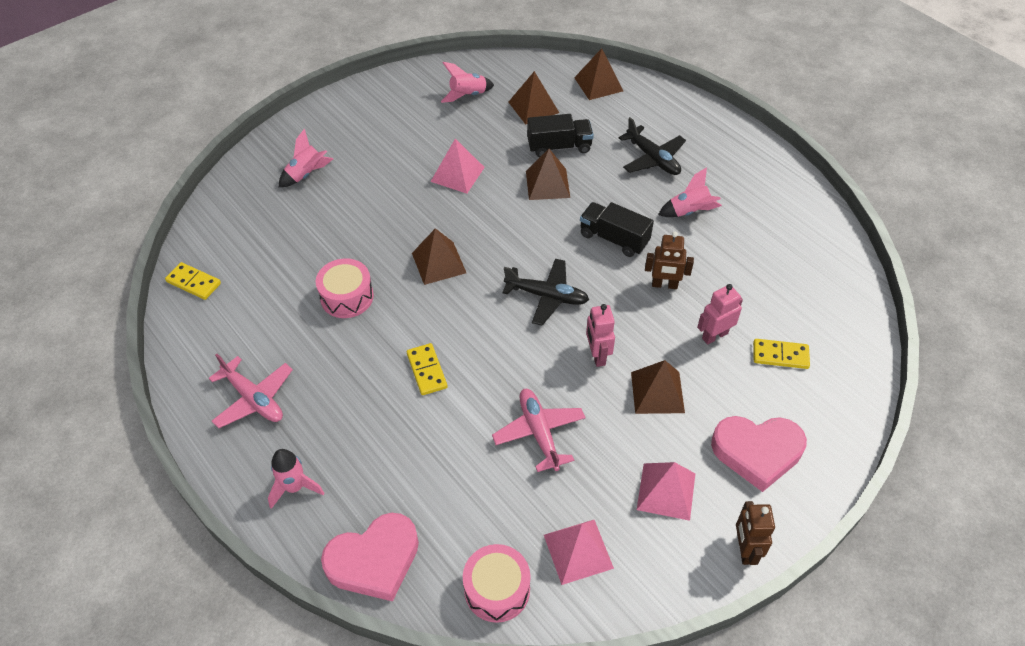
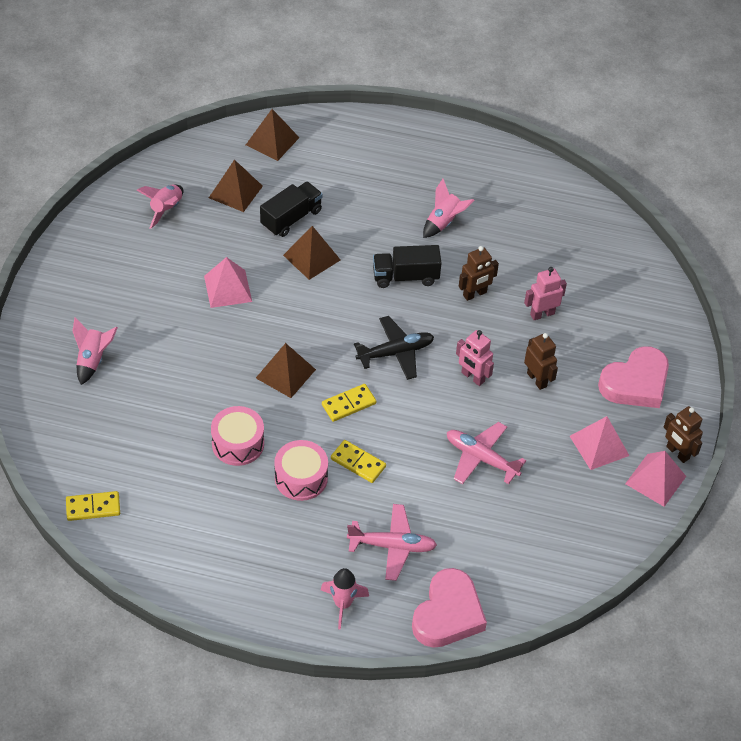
camera: 40 degrees left, 0 degrees up
pink plane [208,354,293,428] -> pink plane moved to [347,504,437,581]
pink drum [463,544,531,623] -> pink drum moved to [274,440,328,501]
pink pyramid [544,520,614,585] -> pink pyramid moved to [625,451,686,507]
black plane [619,117,686,175] -> none
brown pyramid [631,360,685,414] -> brown robot [524,333,558,390]
pink robot [697,284,743,344] -> pink robot turned 45 degrees clockwise [524,267,567,320]
yellow domino [753,339,810,369] -> yellow domino moved to [322,384,376,422]

